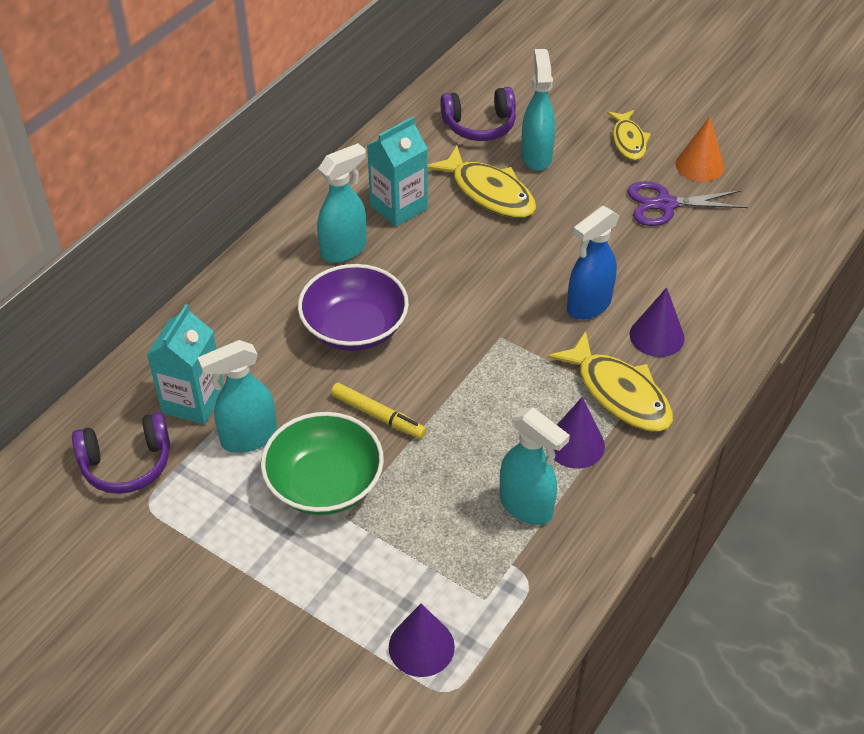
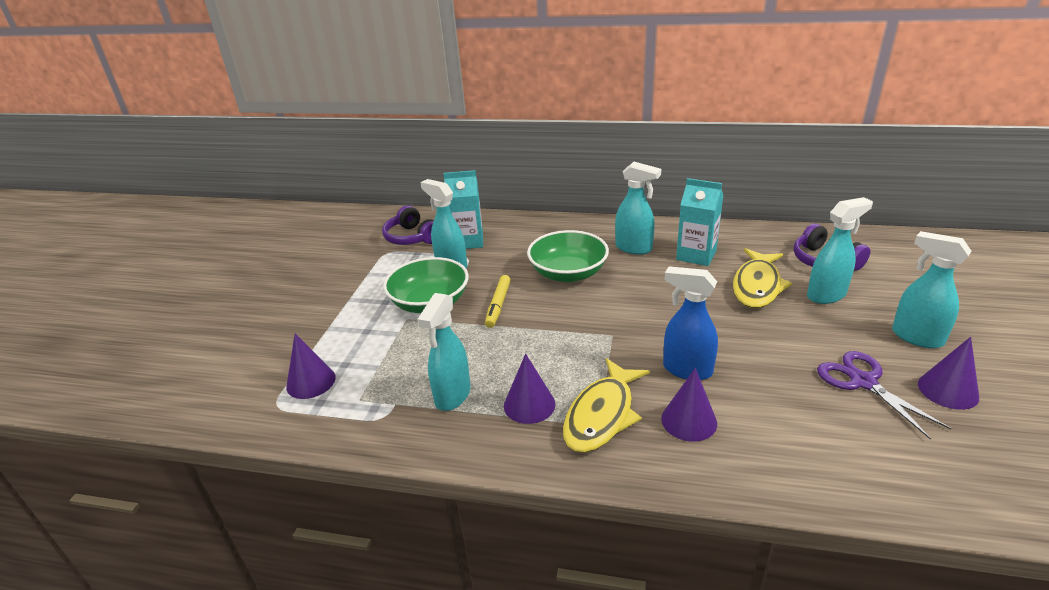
camera: 70 degrees right, 15 degrees down
purple bowl [298,264,409,351] -> green bowl [527,230,609,282]
yellow fish [607,110,651,160] -> turquoise spray bottle [892,231,971,348]
orange cone [675,117,724,182] -> purple cone [918,337,979,410]

